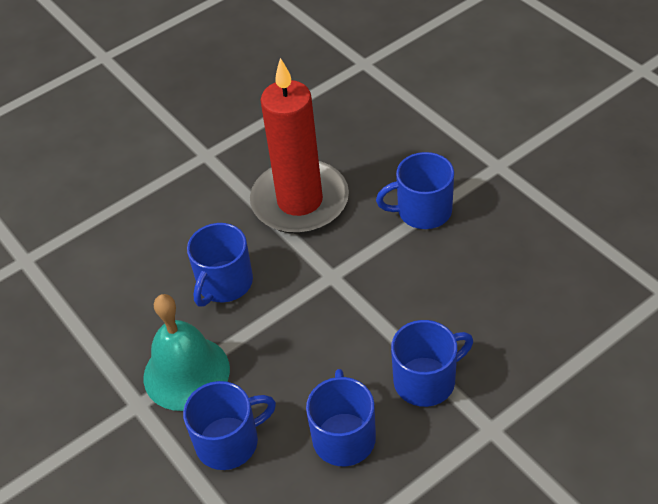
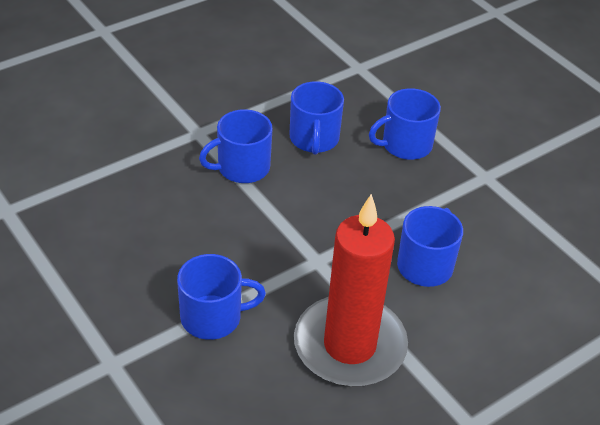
camera: 175 degrees right, 5 degrees down
turquoise bell [144,294,230,411] -> none

